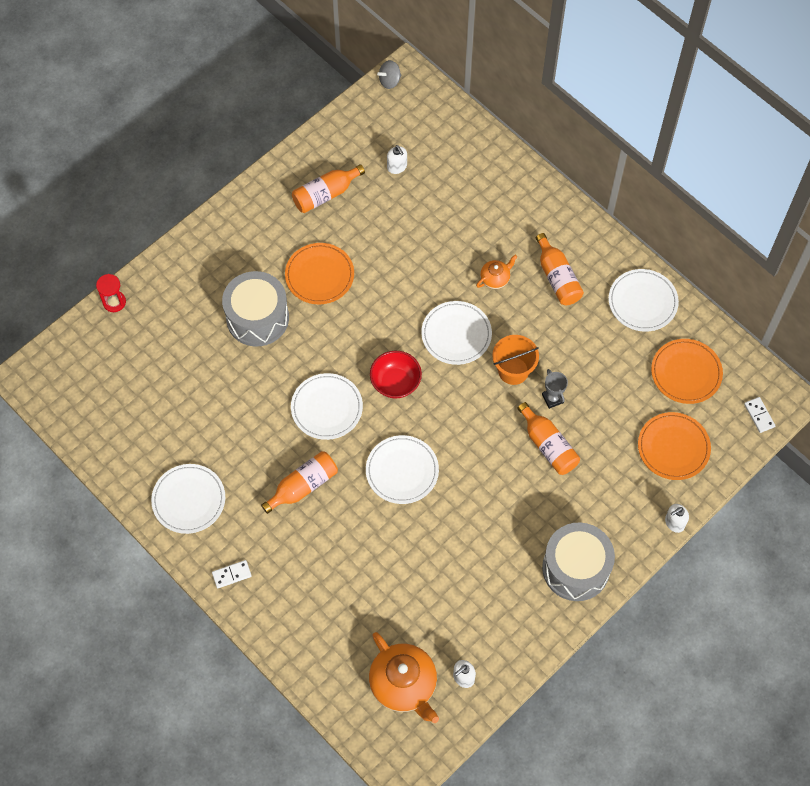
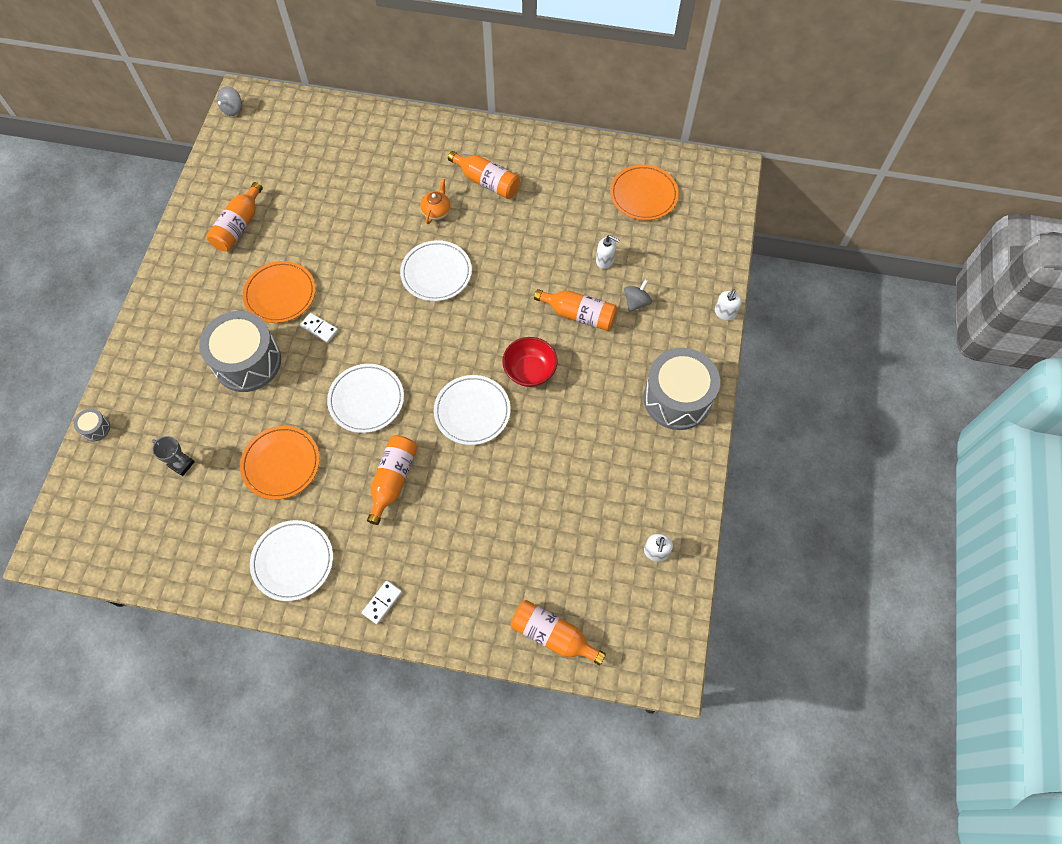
camera: 35 degrees left, 0 degrees up
red hourglass [96,274,126,312] -> grey drum [74,409,110,442]
orange teapot [369,632,439,723] -> none
red bowl [370,351,422,399] -> red bowl moved to [502,337,558,387]
white soap dispenser [387,145,407,174] -> white soap dispenser moved to [596,235,620,269]
orange bucket [492,335,539,385] -> none
grey trophy [542,369,568,409] -> grey trophy moved to [152,436,195,476]
white plate [608,269,679,331] -> none
orange plate [638,412,711,480] -> orange plate moved to [240,426,320,500]
white domino [744,397,775,433] -> white domino moved to [300,313,338,343]
none -> orange bottle [510,600,606,665]
none -> grey spinning top [624,279,652,312]

